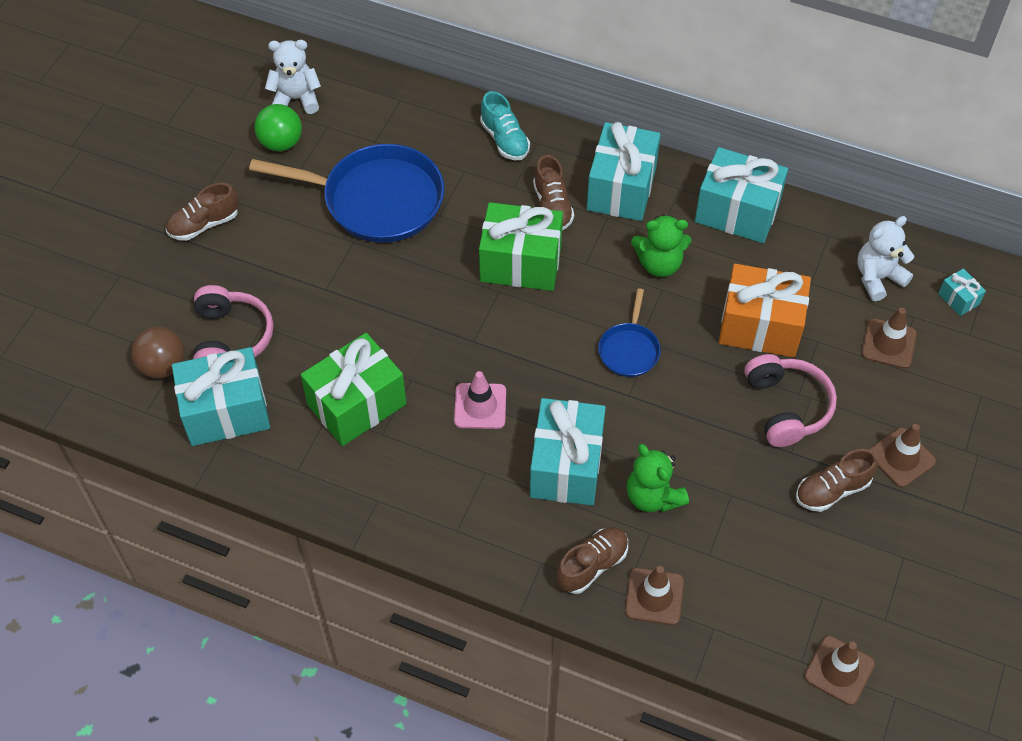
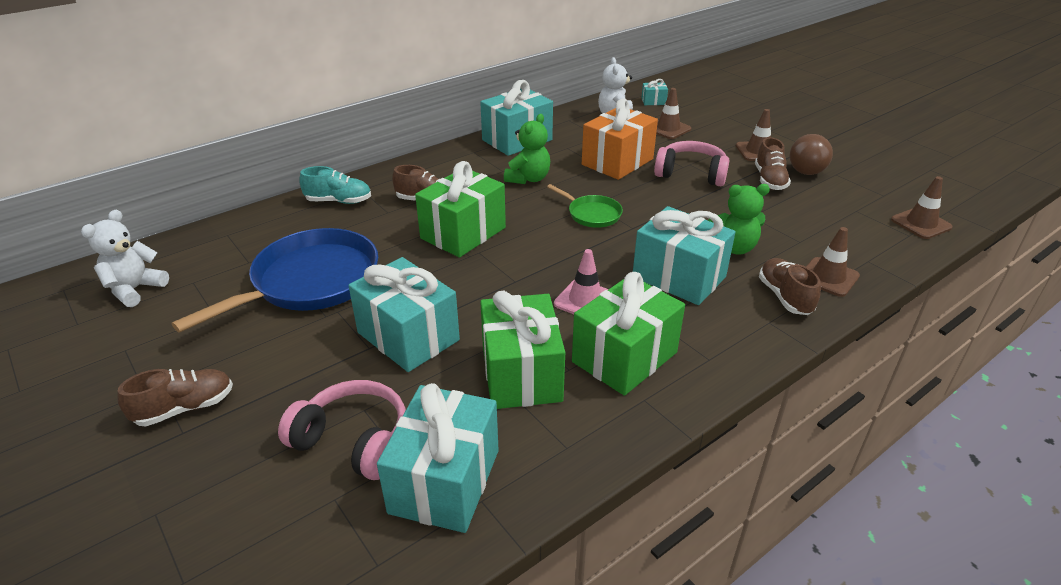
camera: 60 degrees left, 20 degrees down
brown ball [131,327,185,378] -> brown ball moved to [790,134,833,175]
brown shoe [166,183,239,241] -> brown shoe turned 120 degrees counterclockwise [117,369,233,427]
green ball [254,104,302,151] -> none
turquoise gift [587,122,661,221] -> turquoise gift moved to [348,257,460,372]
blue pan [598,289,661,377] -> green pan [547,184,623,228]
none -> green gift [572,272,685,396]

